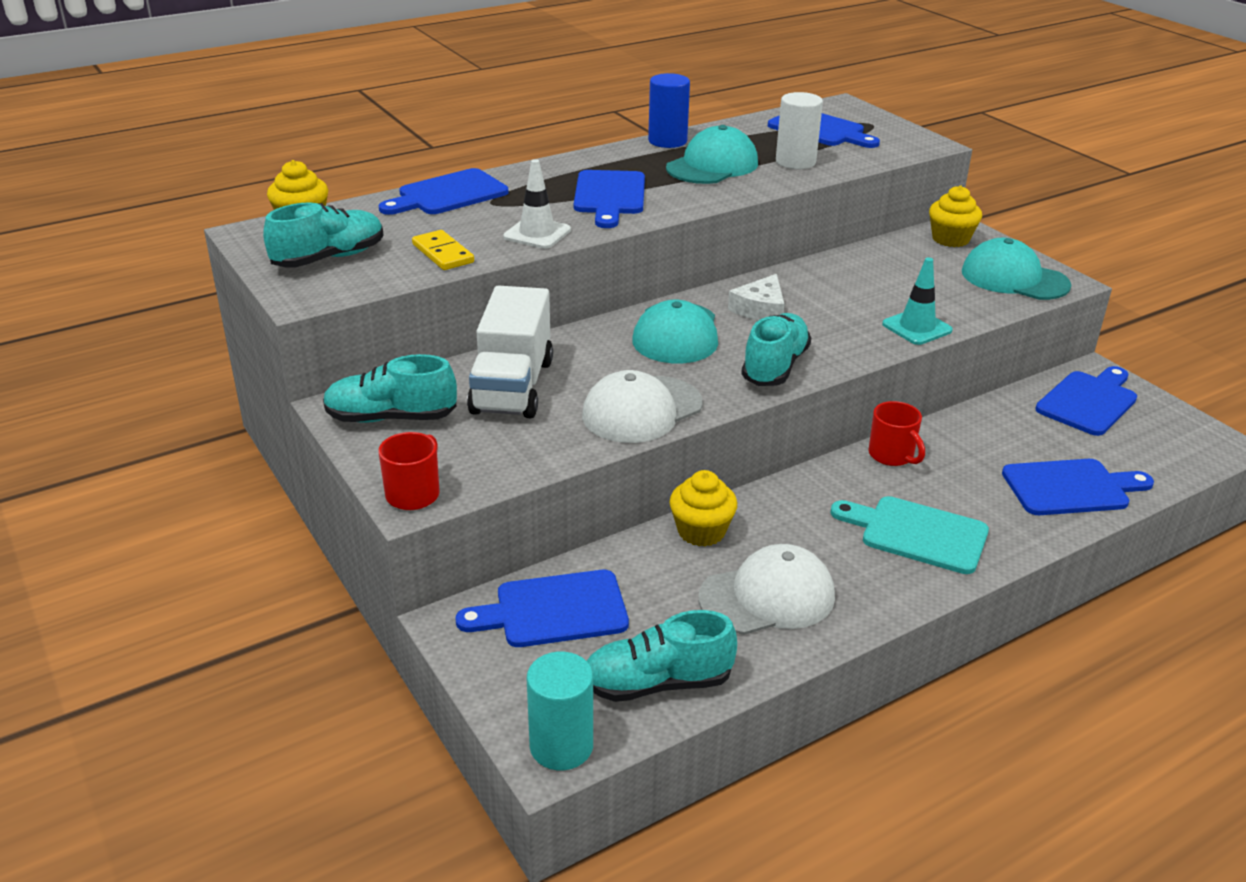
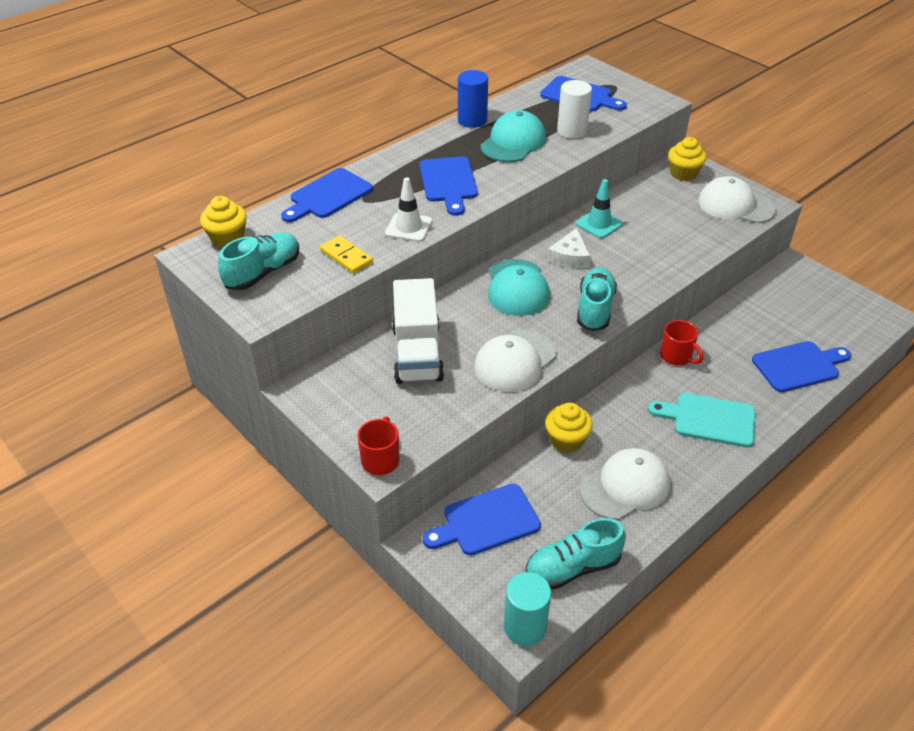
camera: 10 degrees left, 10 degrees up
turquoise shoe [323,354,457,423] -> none
turquoise traffic cone [882,258,953,345] -> turquoise traffic cone moved to [576,179,623,238]
turquoise cap [962,238,1071,300] -> white cap [698,176,776,223]
blue cutting board [1035,366,1137,436] -> none

